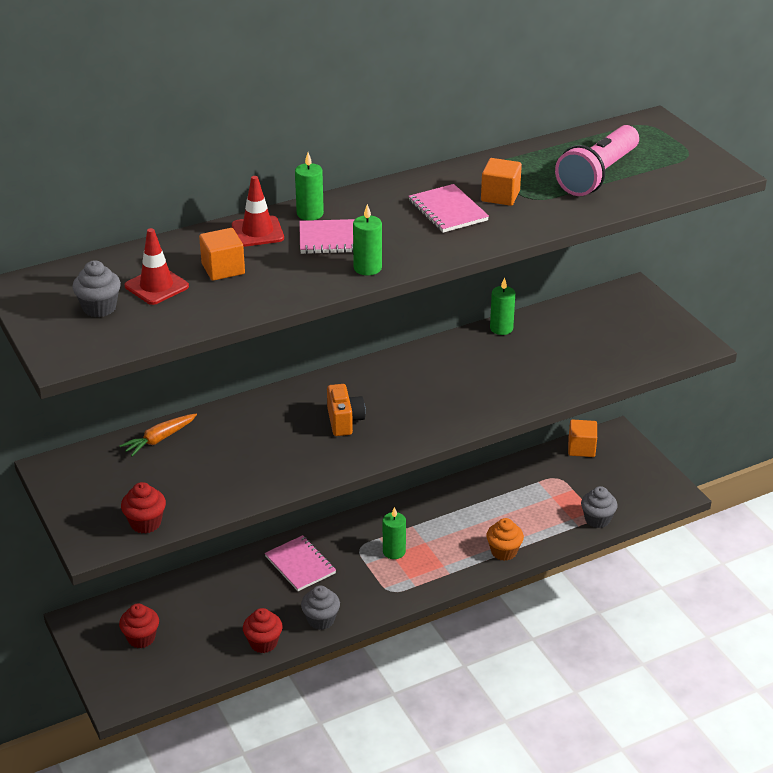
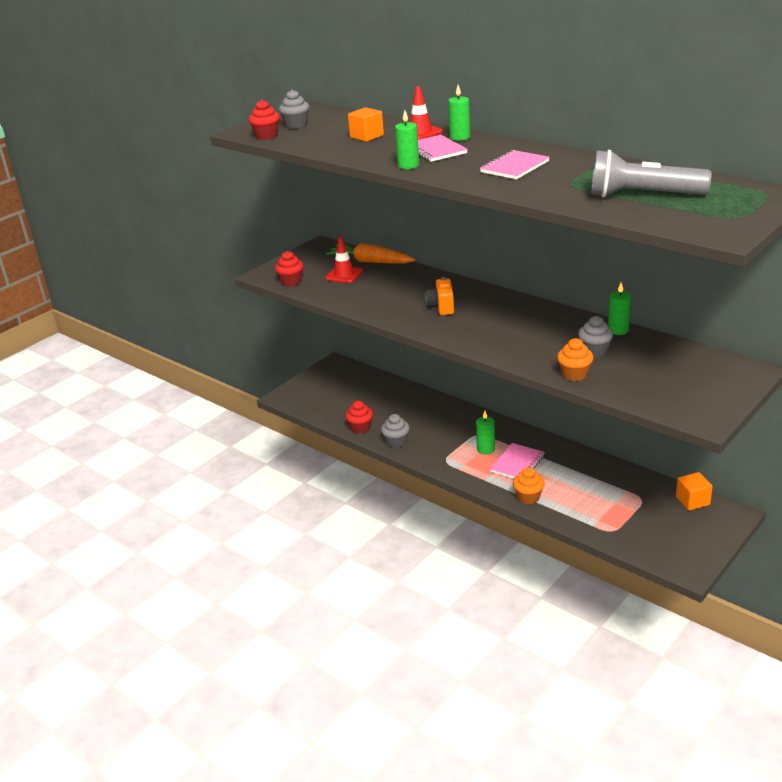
camera: 70 degrees right, 5 degrees down
orange carrot [119,414,197,456] -> orange carrot [326,243,416,264], size x1.59
red cupcake [119,603,159,648] -> red cupcake moved to [249,100,280,140]
red traffic cone [125,228,189,305] -> red traffic cone moved to [325,237,363,283]
pink notebook [265,535,336,591] -> pink notebook moved to [490,443,545,479]
orange camera [327,384,366,436] -> orange camera turned 120 degrees clockwise [425,277,454,315]
orange cube [481,158,522,206] -> none
pink flashlight [555,125,639,196] -> grey flashlight [591,150,711,198]
grey cupcake [581,486,618,528] -> grey cupcake moved to [578,316,613,358]
none -> orange cupcake [557,338,594,381]

